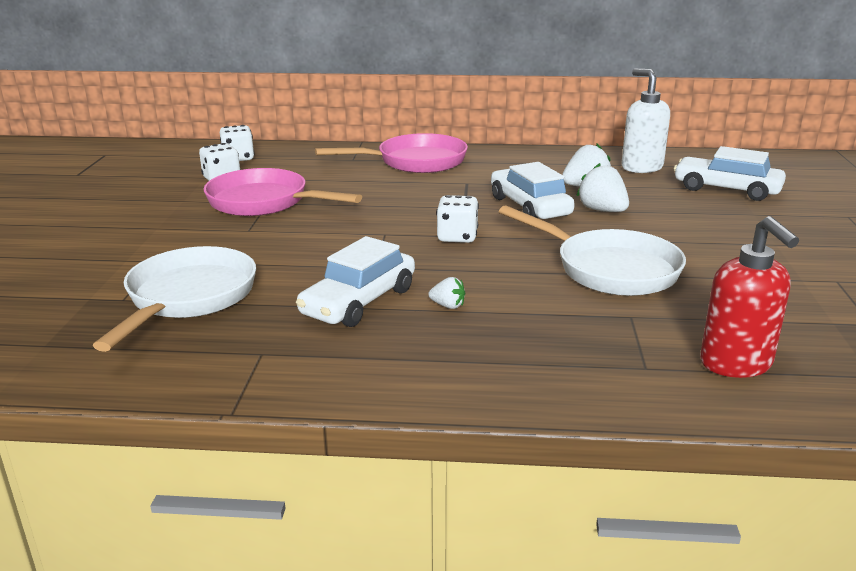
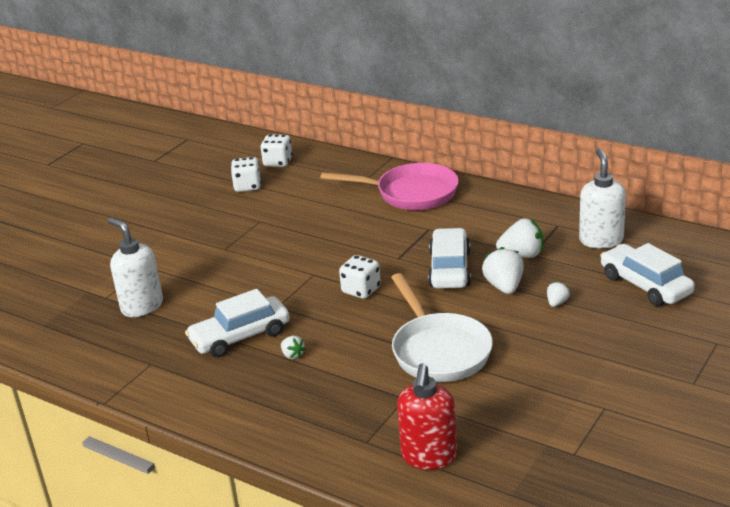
camera: 30 degrees right, 5 degrees up
white pan [93,246,256,352] -> white soap dispenser [108,218,163,317]
pink pan [204,168,362,216] -> none
none -> white strawberry [547,281,570,307]

